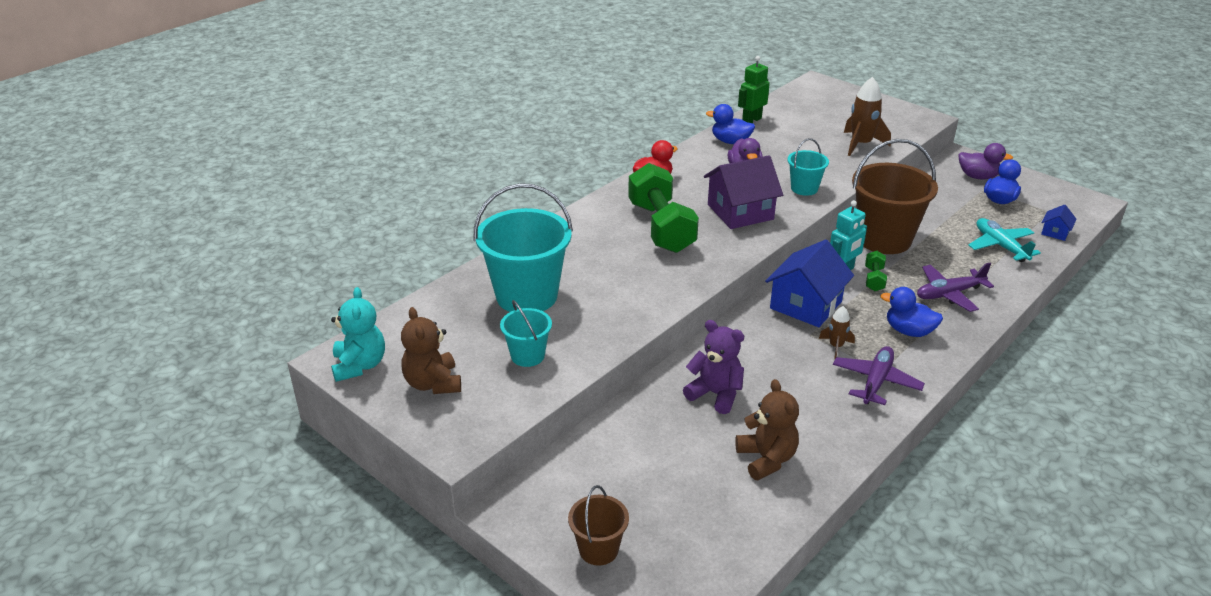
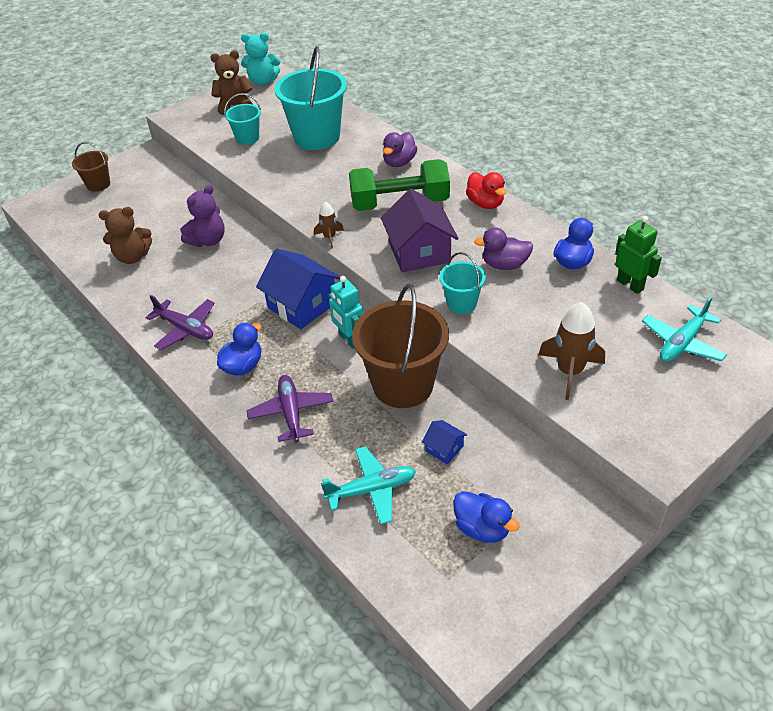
camera: 100 degrees right, 10 degrees up
brown rocket [819,306,855,359] -> brown rocket moved to [314,202,344,249]
green dumbbell [865,251,887,291] -> none
purple duck [959,143,1013,179] -> purple duck moved to [383,132,418,167]
blue house [1041,205,1077,241] -> blue house moved to [422,420,467,464]
none -> turquoise plane [642,297,727,362]

